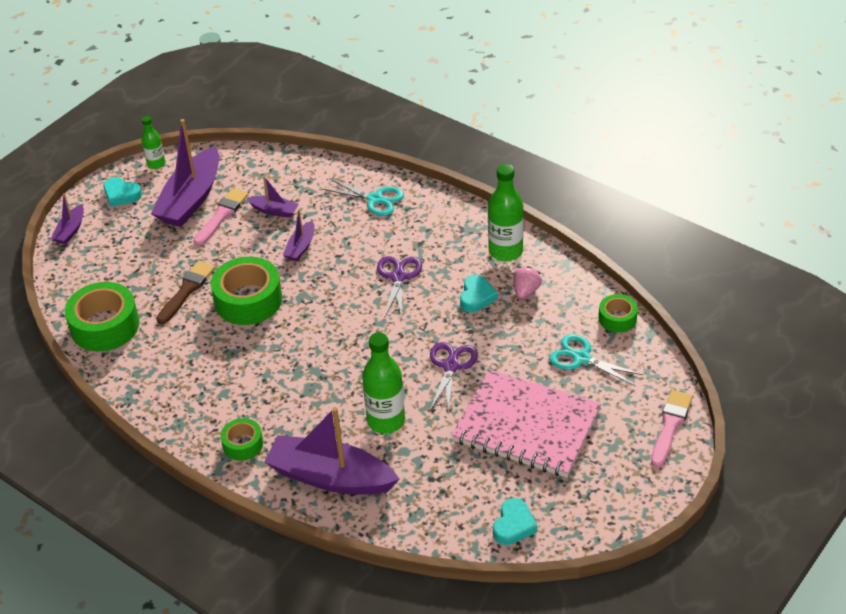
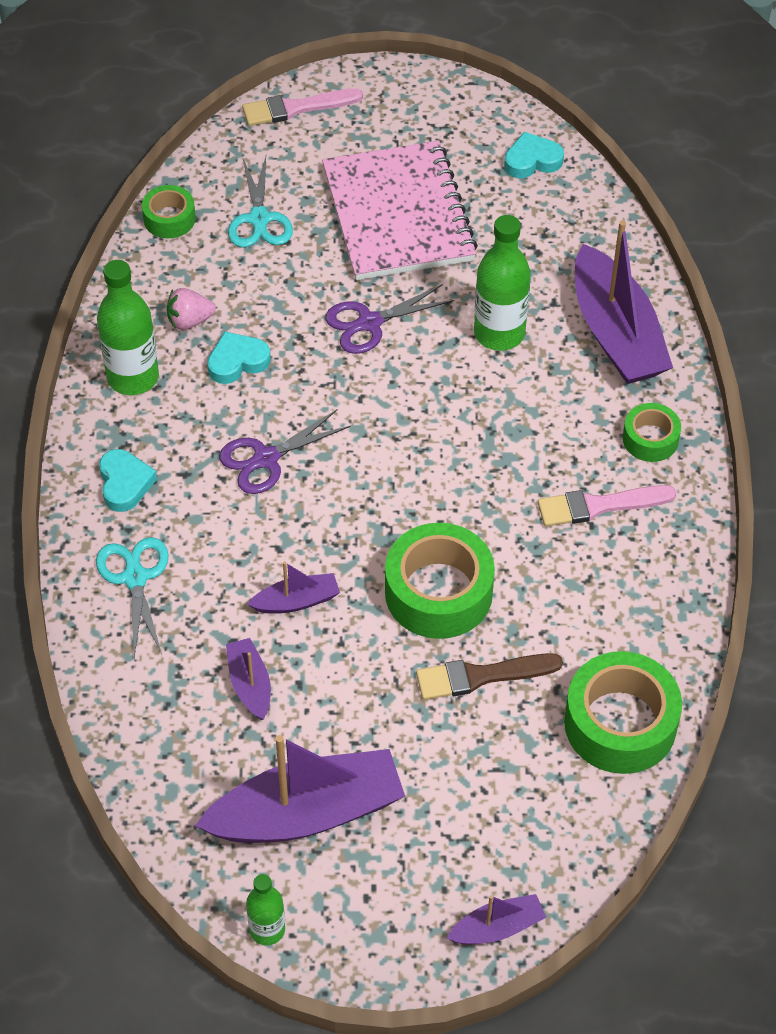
camera: 130 degrees left, 10 degrees up
turquoise heart [103,177,142,207] -> turquoise heart moved to [99,449,157,512]
pink brush [193,188,248,246] -> pink brush moved to [537,485,676,527]

